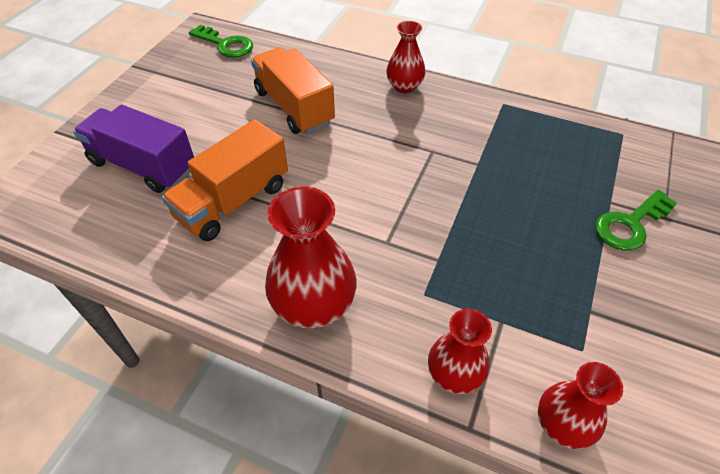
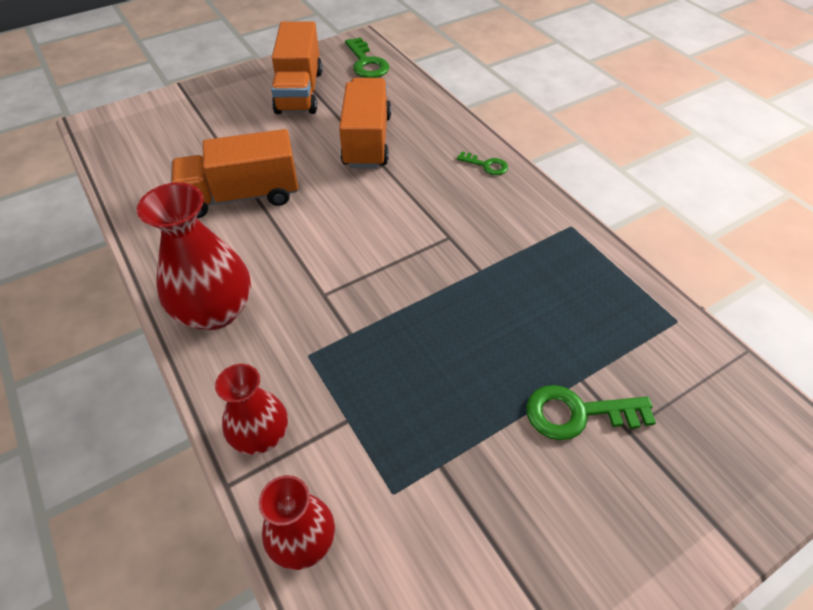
camera: 35 degrees right, 0 degrees up
purple truck [73,105,194,193] -> none
red vase [386,21,426,93] -> green key [457,151,508,175]
none -> orange truck [271,21,323,114]

